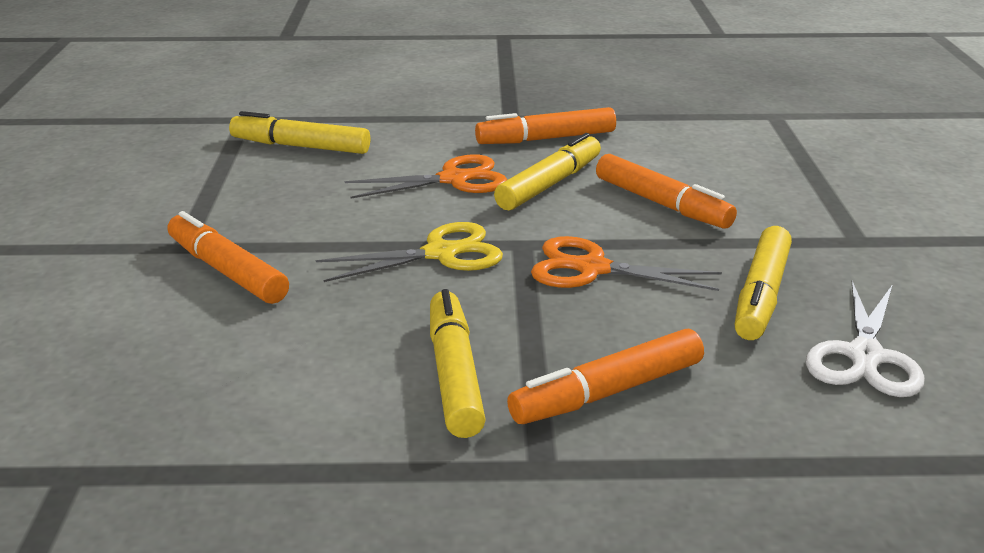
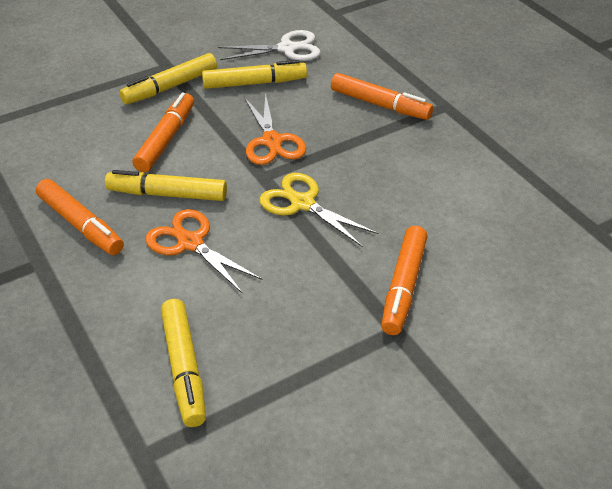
camera: 120 degrees left, 15 degrees up
yellow marker [430,289,486,438] -> yellow marker moved to [119,53,217,104]

